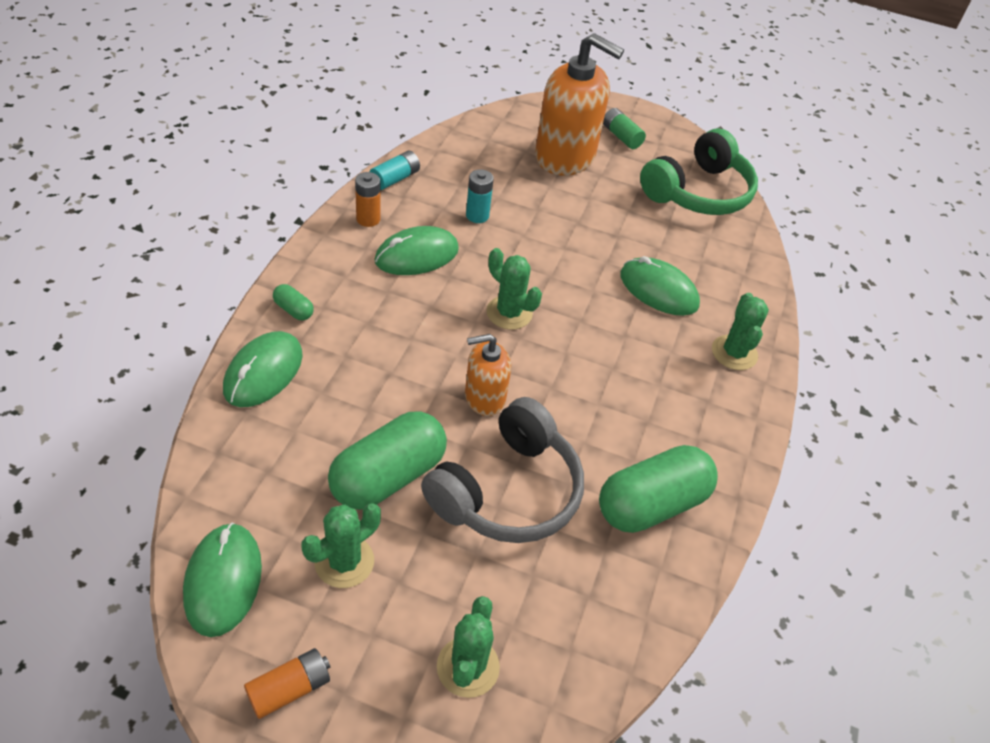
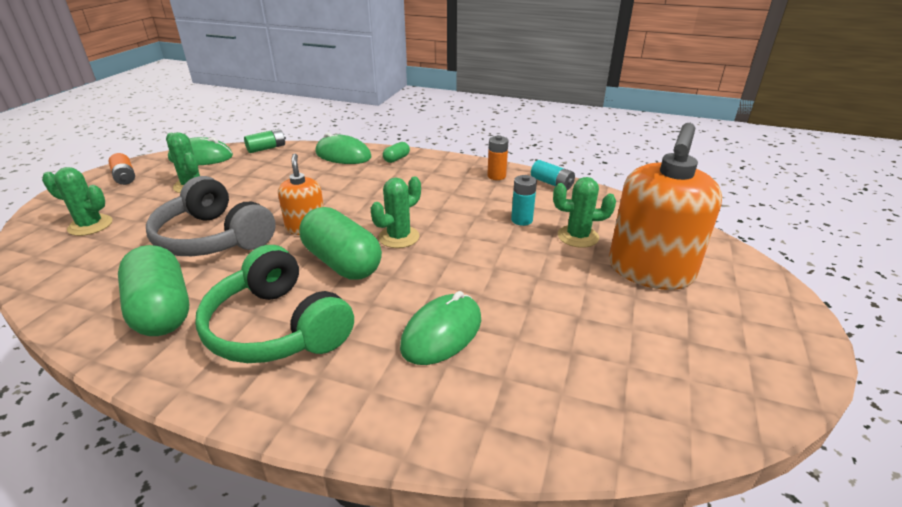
camera: 95 degrees right, 15 degrees down
green capsule [328,412,447,510] -> green capsule moved to [299,207,382,279]
green mouse [374,226,459,275] -> none
green battery [603,108,646,149] -> green battery moved to [244,129,286,153]
green headphones [640,128,758,215] -> green headphones moved to [195,245,354,363]
green cactus [712,293,769,370] -> green cactus moved to [553,177,616,248]

